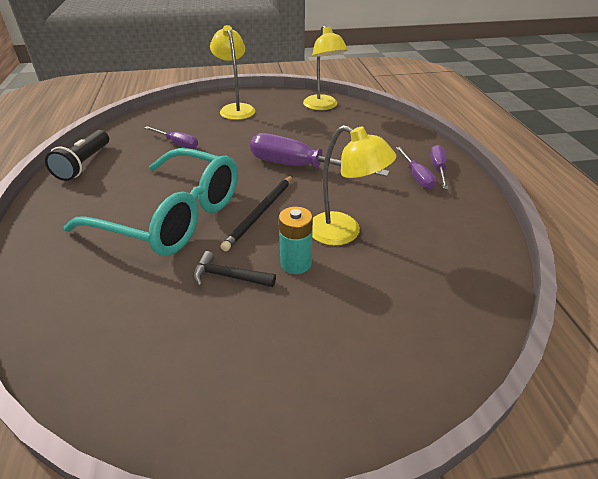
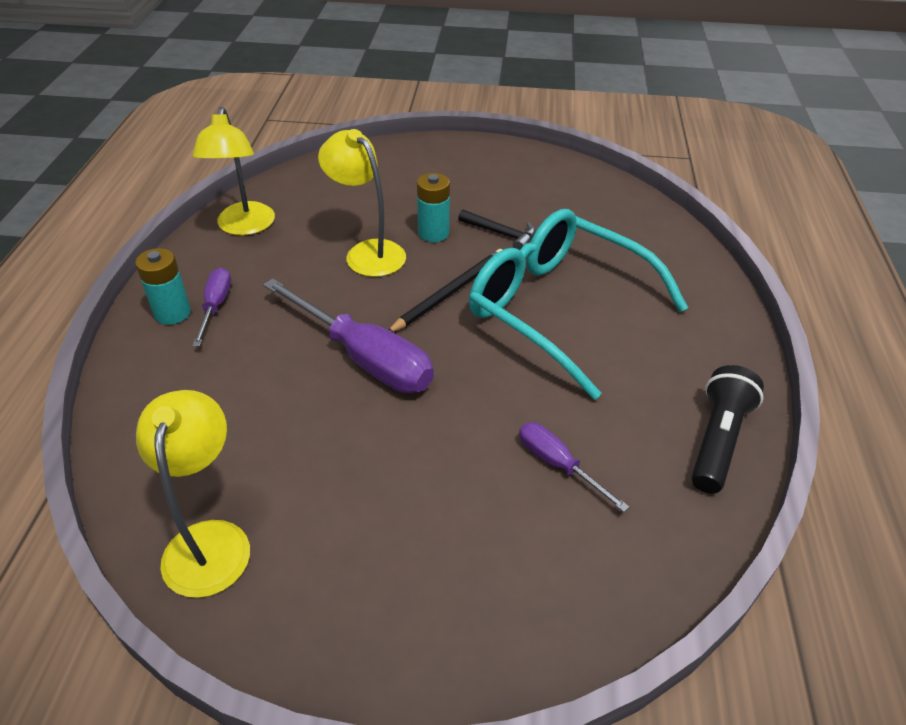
camera: 165 degrees left, 5 degrees up
yellow lamp [210,25,255,120] -> yellow lamp moved to [192,107,275,235]
purple screwdriver [430,145,448,189] -> turquoise battery [135,248,191,325]

